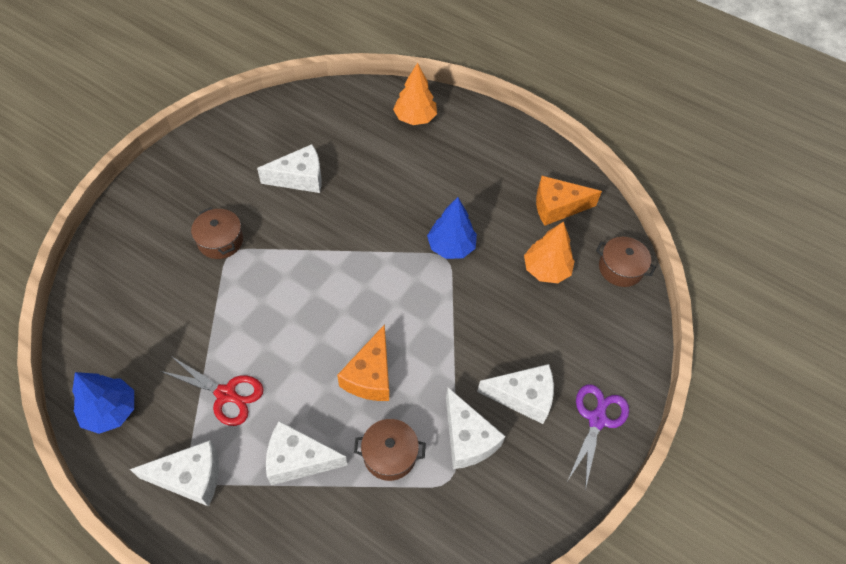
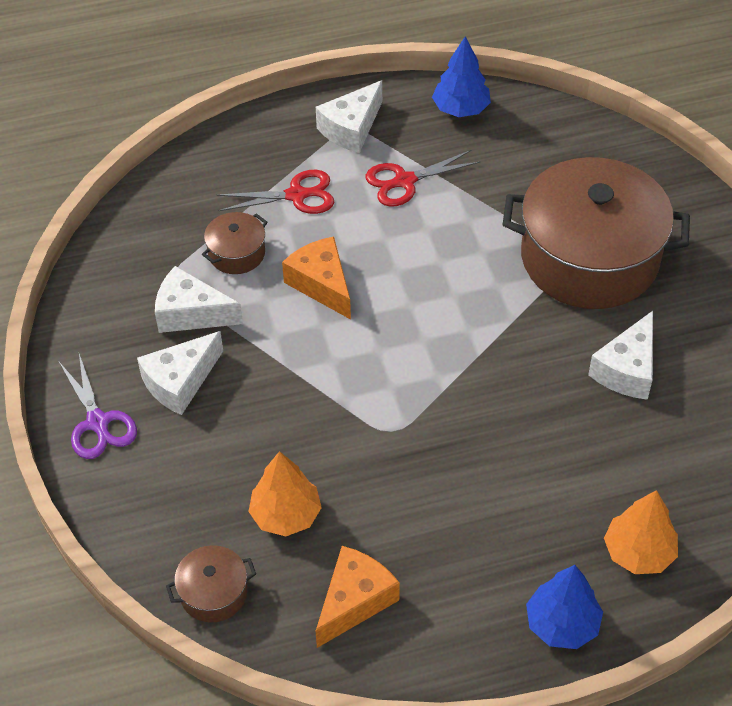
camera: 135 degrees right, 5 degrees down
brown pot [191,207,243,259] -> brown pot [502,157,690,309], size x2.40
white cheese [266,421,348,485] -> red scissors [217,170,334,214]
blue tree [427,197,477,259] -> blue tree moved to [526,565,603,649]

